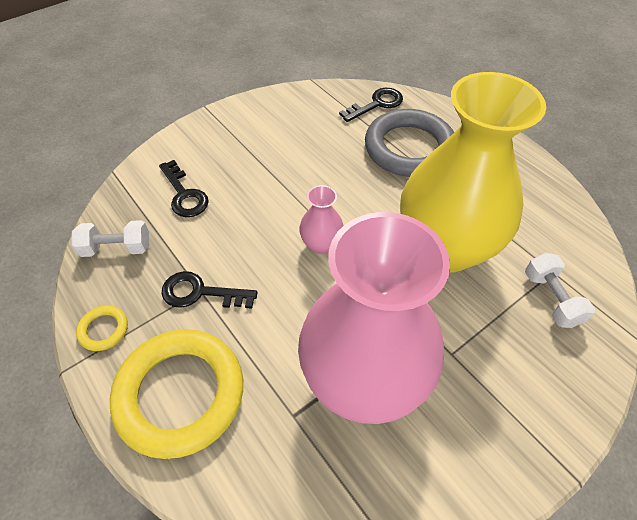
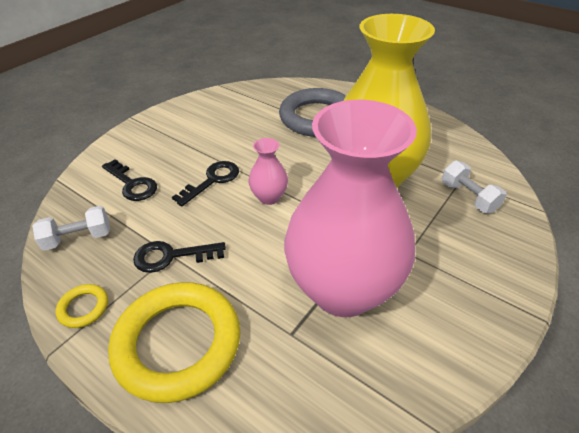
camera: 15 degrees left, 10 degrees down
black key [339,88,403,122] -> black key moved to [172,161,239,206]

